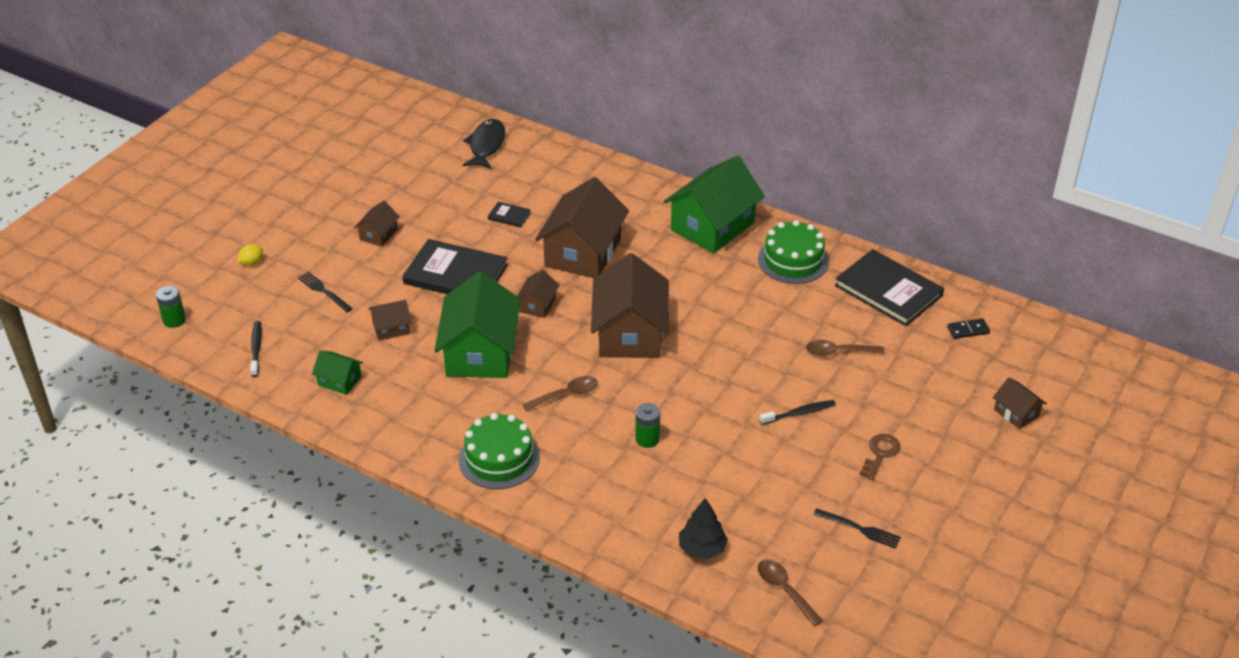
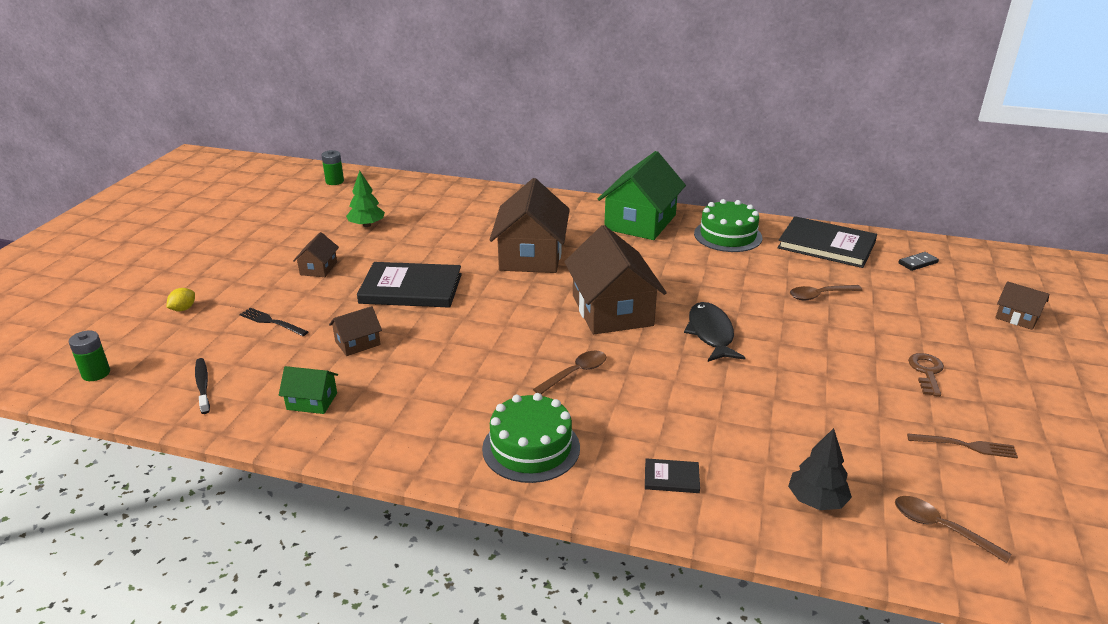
camera: 15 degrees left, 10 degrees down
green house [434,271,520,378] -> none
black fish [463,119,505,169] -> black fish moved to [684,302,745,362]
black book [488,202,531,228] -> black book moved to [645,458,700,493]
brown house [517,270,559,318] -> none
green battery [635,403,660,448] -> green battery moved to [321,150,344,185]
black toothbrush [760,400,836,425] -> none
black fork [813,508,901,549] -> brown fork [907,433,1018,459]
none -> green tree [346,171,385,227]

